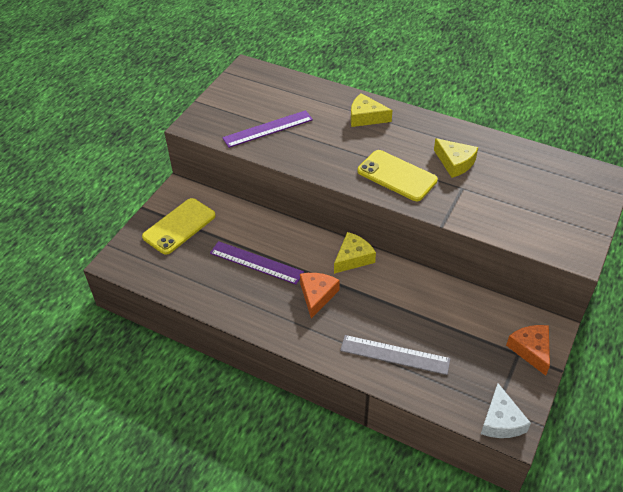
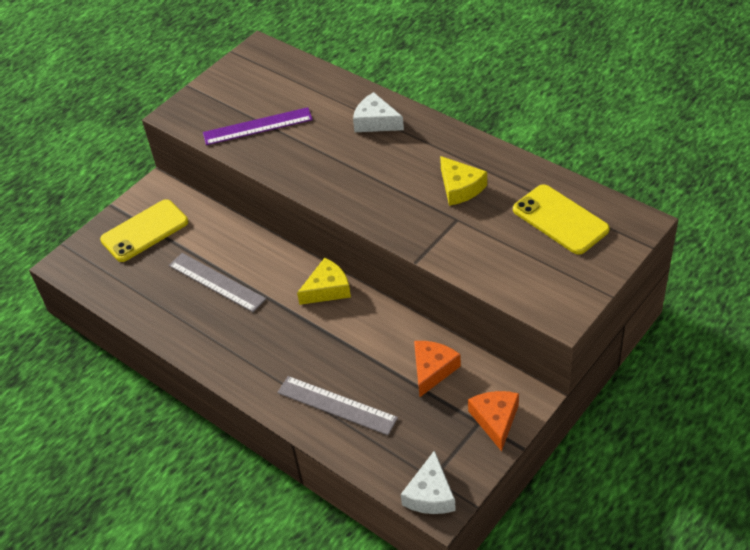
camera: 15 degrees right, 0 degrees up
purple ruler [210,241,304,284] -> grey ruler [169,253,266,312]
orange cheese [300,273,340,319] -> orange cheese moved to [414,341,461,397]
yellow cheese [351,93,392,127] -> white cheese [353,92,404,132]
yellow phone [358,150,438,201] -> yellow phone moved to [513,184,610,255]

